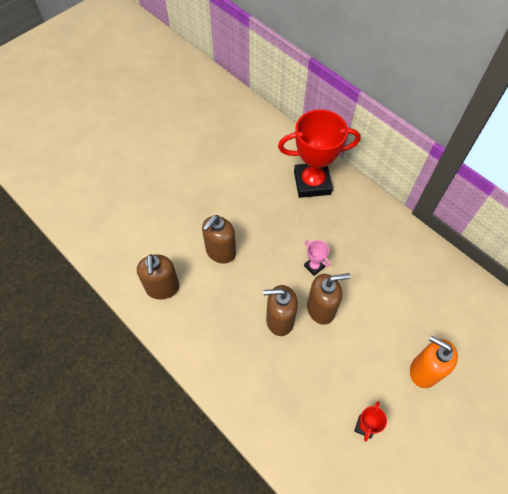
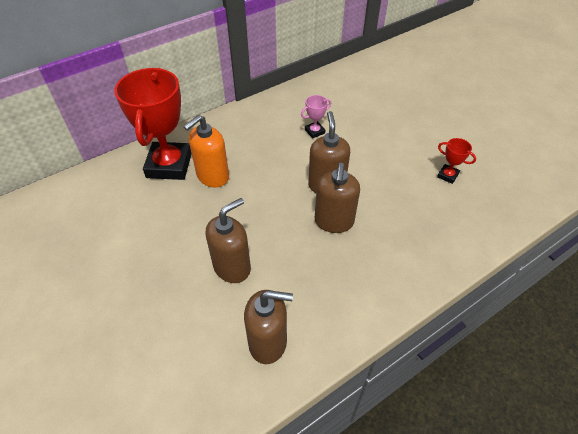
camera: 80 degrees left, 10 degrees down
brown soap dispenser [202,215,236,264] -> brown soap dispenser turned 90 degrees counterclockwise [205,198,251,283]
pink trophy [304,240,330,276] -> pink trophy moved to [301,95,331,138]
orange soap dispenser [410,336,458,388] -> orange soap dispenser moved to [184,115,229,187]

